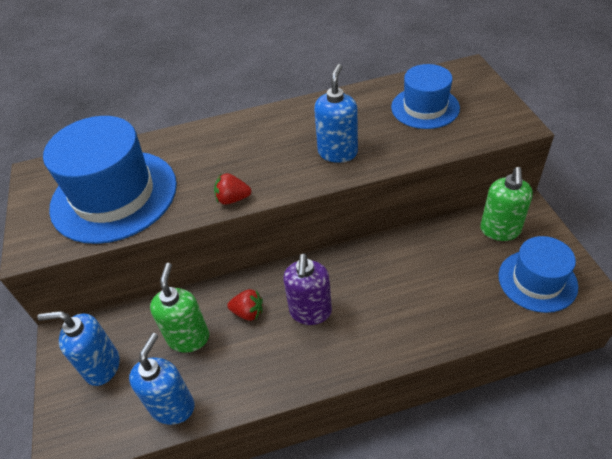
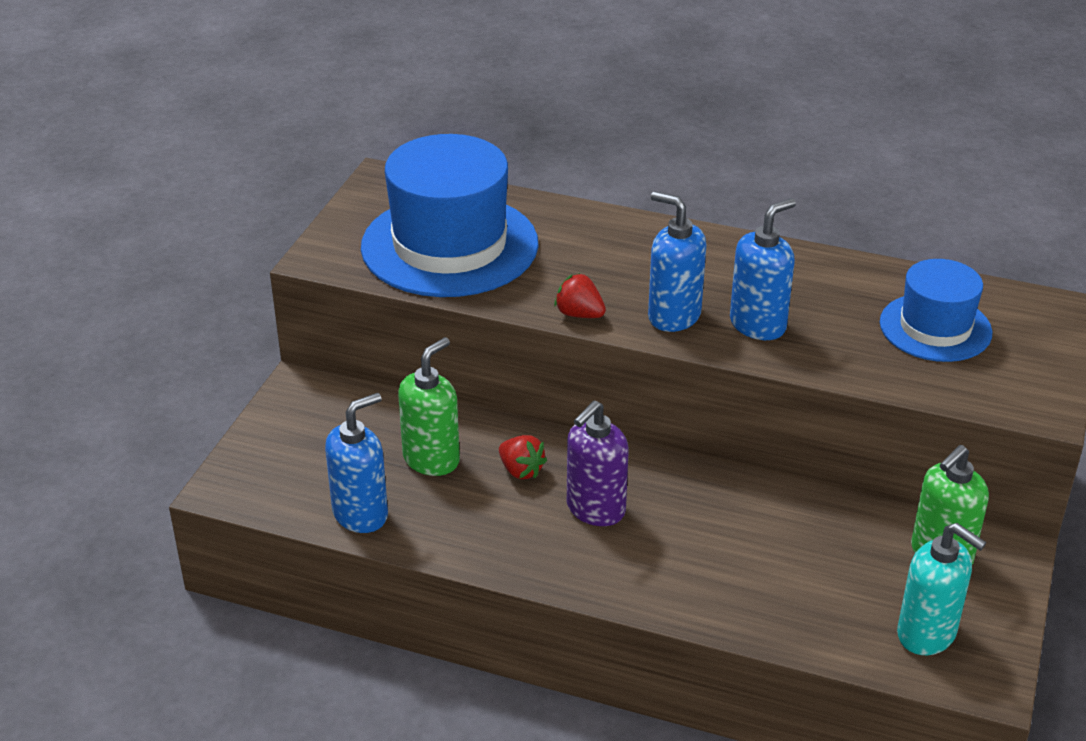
camera: 30 degrees right, 10 degrees down
blue soap dispenser [37,311,120,386] -> blue soap dispenser moved to [648,191,706,332]
blue hat [498,236,578,313] -> turquoise soap dispenser [897,523,986,655]

